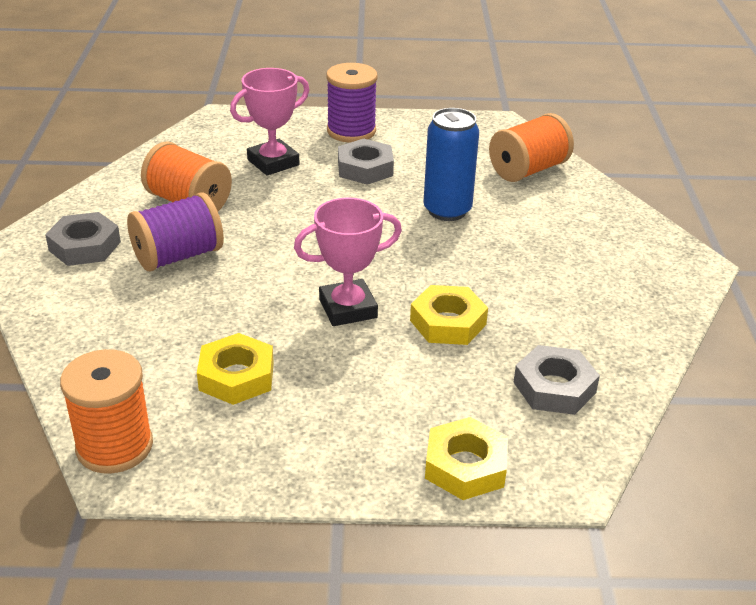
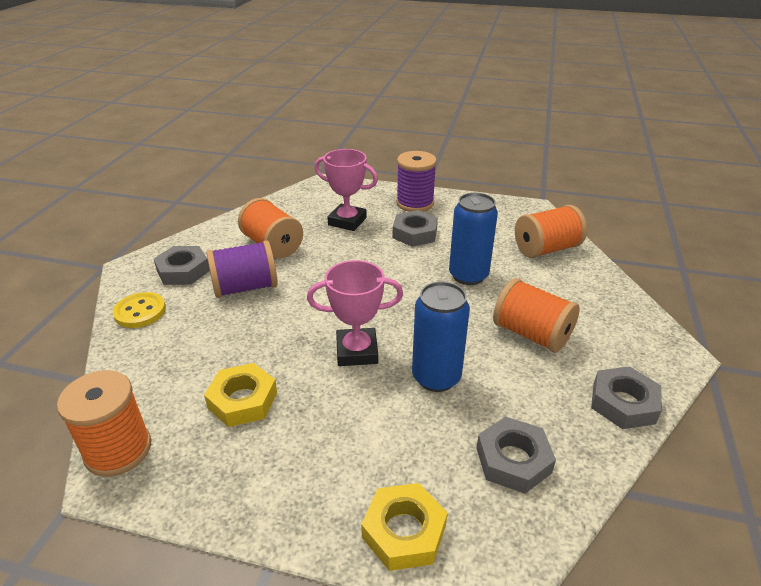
camera: 15 degrees right, 0 degrees up
pink trophy [230,68,309,176] -> pink trophy turned 45 degrees clockwise [314,149,378,231]
yellow nut [410,285,488,345] -> blue can [412,282,470,392]
none -> yellow button [113,292,166,328]
none -> orange spool [493,278,580,353]
none -> grey nut [591,366,662,429]

